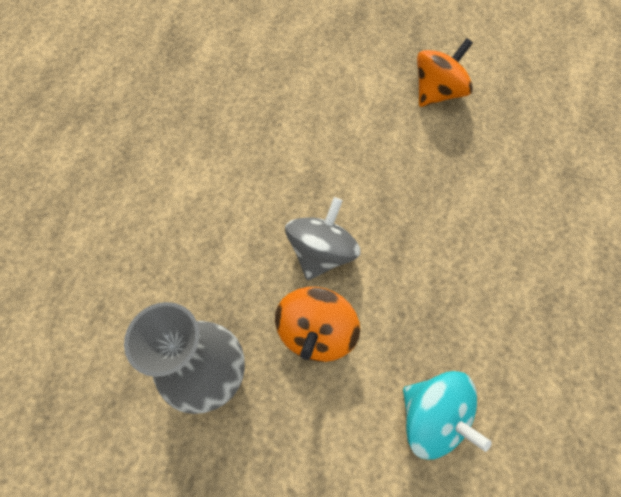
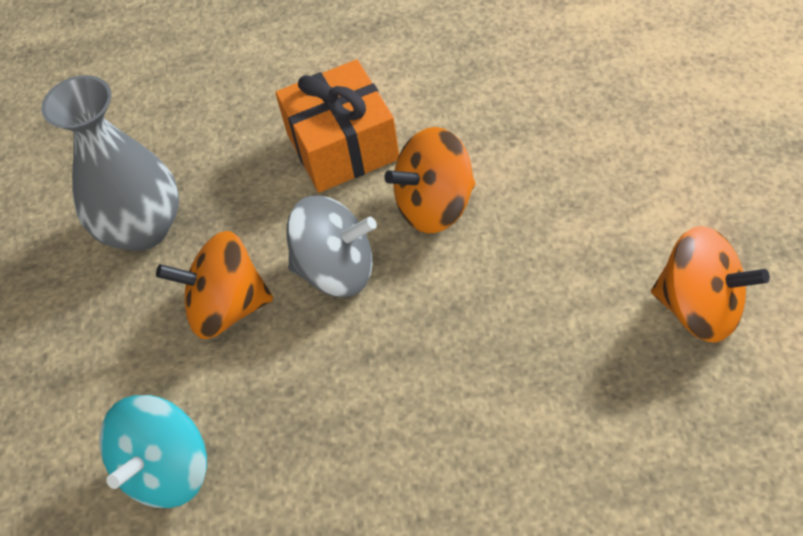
camera: 75 degrees right, 10 degrees down
none -> orange gift [275,59,399,193]
none -> orange spinning top [384,127,475,233]

